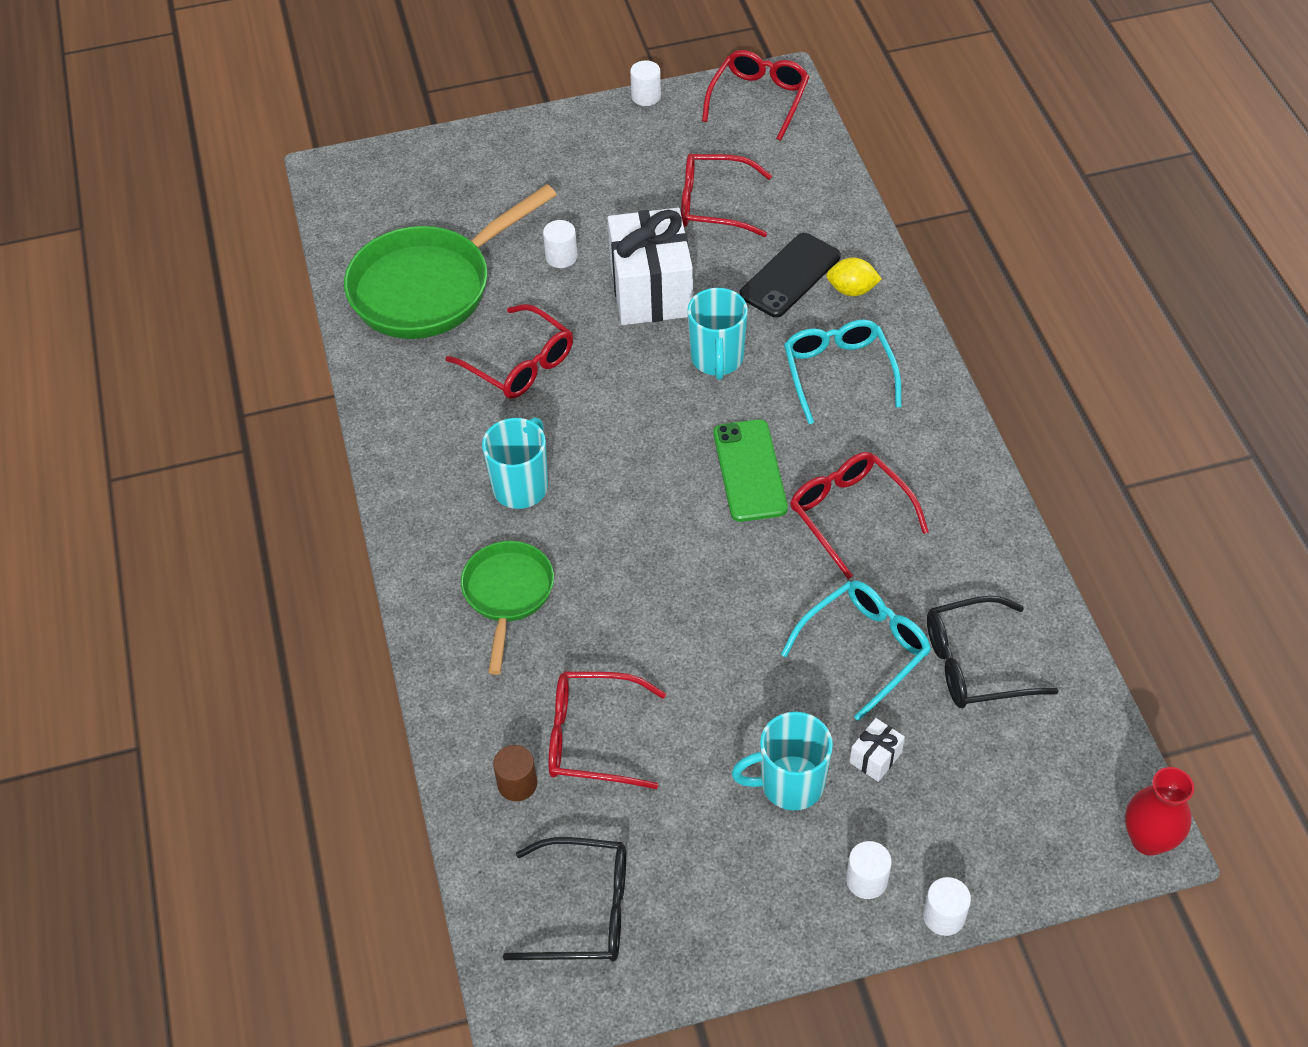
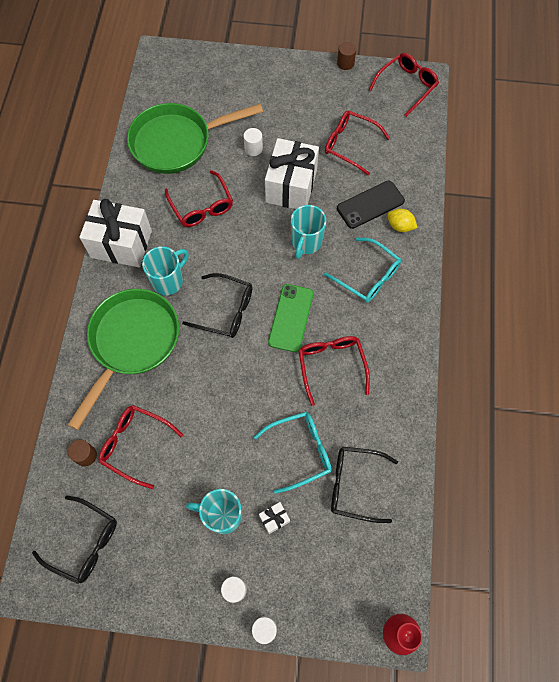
camera: 20 degrees right, 15 degrees up
green pan [461,541,554,675] -> green pan [68,289,179,430], size x1.74
white cylinder [630,60,661,106] -> brown cylinder [337,42,356,70]
turquoise glasses [784,320,901,424] -> turquoise glasses turned 120 degrees clockwise [324,237,401,303]
none -> white gift [79,199,152,267]
none -> black glasses [182,273,253,338]

